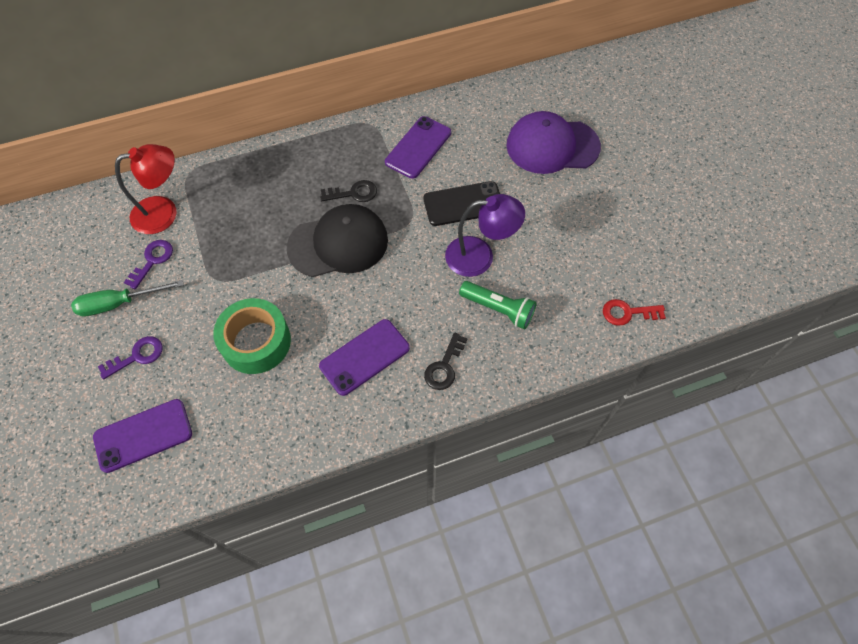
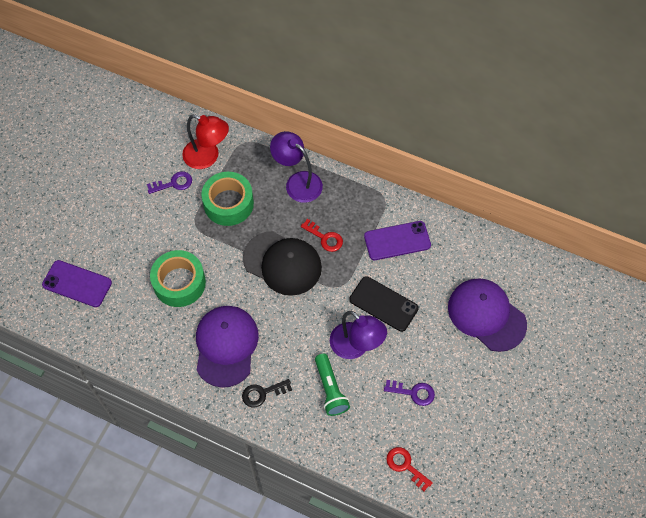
camera: 45 degrees right, 0 degrees up
green screwdriver [71,280,183,317] -> none
purple key [98,336,163,379] -> purple key moved to [384,380,435,406]
purple phone [319,319,410,396] -> purple cap [196,306,259,388]
black key [320,180,377,202] -> red key [301,219,343,252]
none -> green tape [201,172,254,226]
none -> purple lamp [270,131,323,203]

